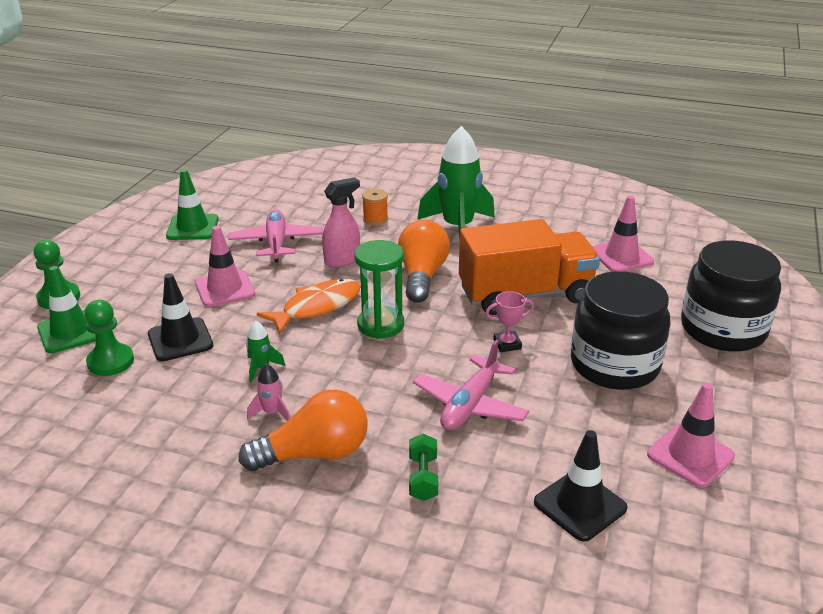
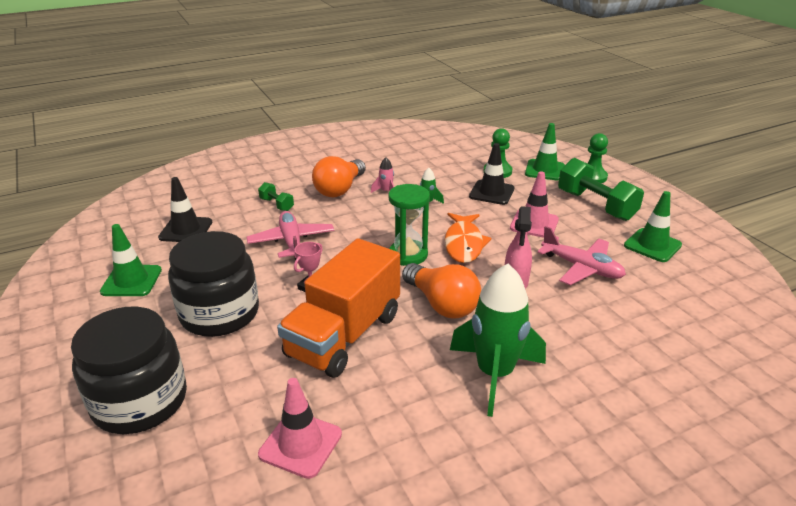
camera: 135 degrees right, 0 degrees up
orange spool [362,189,388,225] -> none
pink traffic cone [647,383,735,487] -> green traffic cone [100,224,162,296]
none -> green dumbbell [558,158,644,221]

